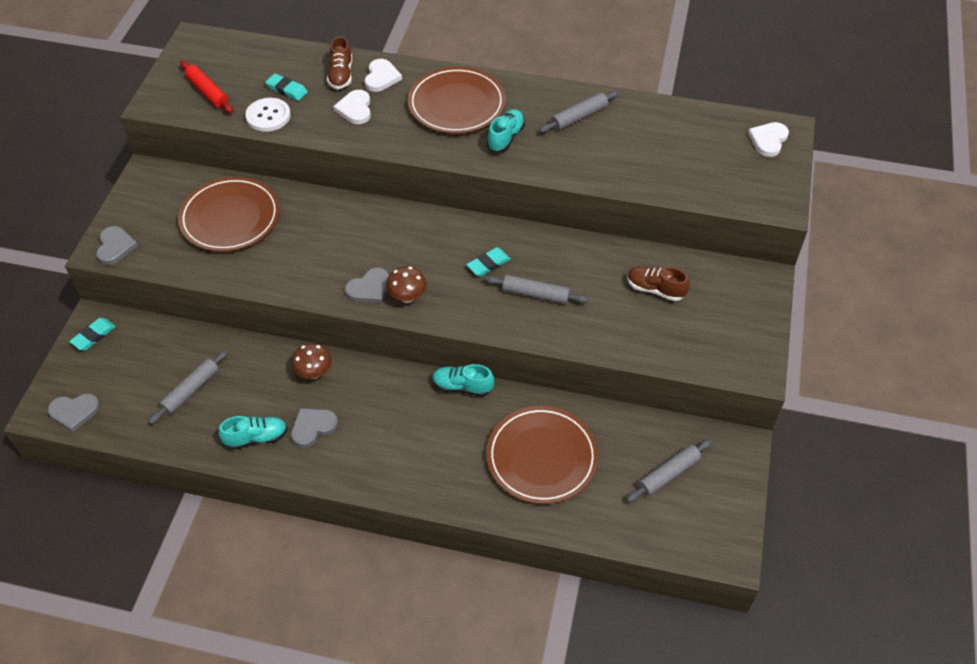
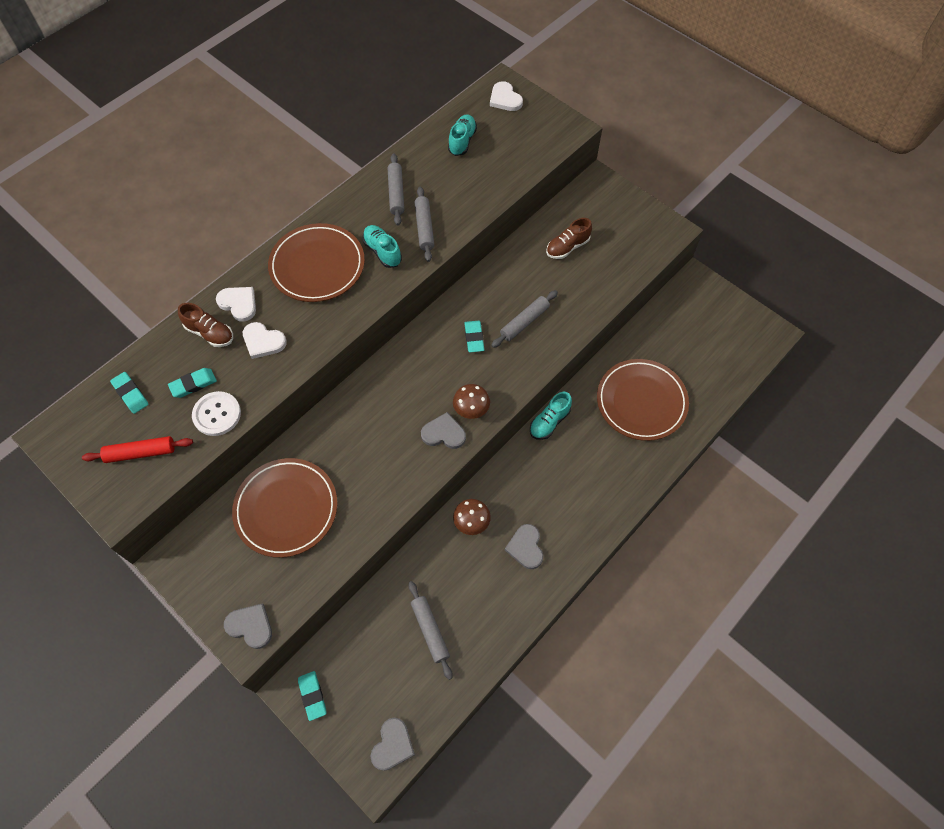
camera: 60 degrees left, 10 degrees up
turquoise shoe [218,416,288,450] -> turquoise shoe moved to [448,115,477,156]
grey heart [345,268,389,303] -> grey heart turned 75 degrees counterclockwise [421,412,466,449]
grey rolling pin [626,439,712,502] -> grey rolling pin moved to [414,186,434,262]
none -> turquoise eraser [110,372,149,414]

